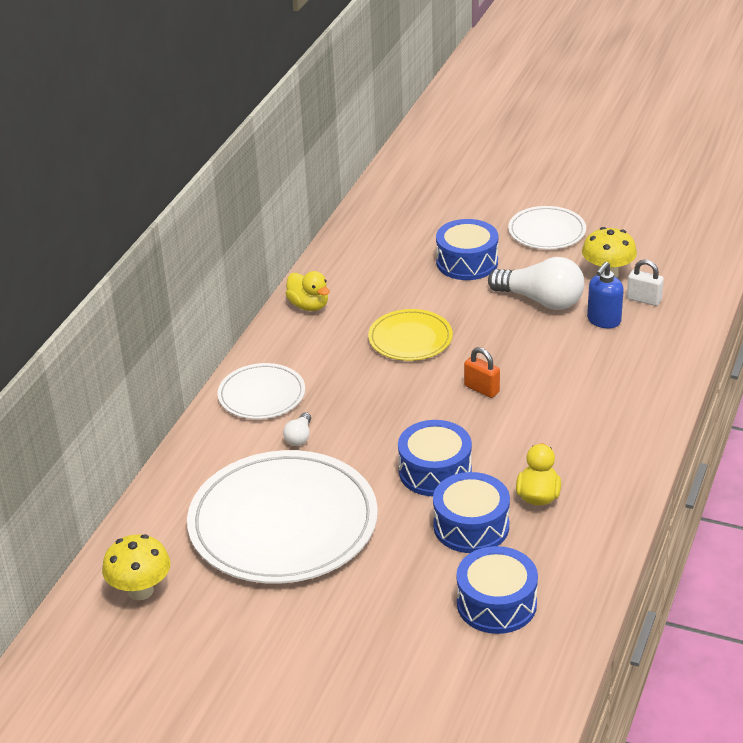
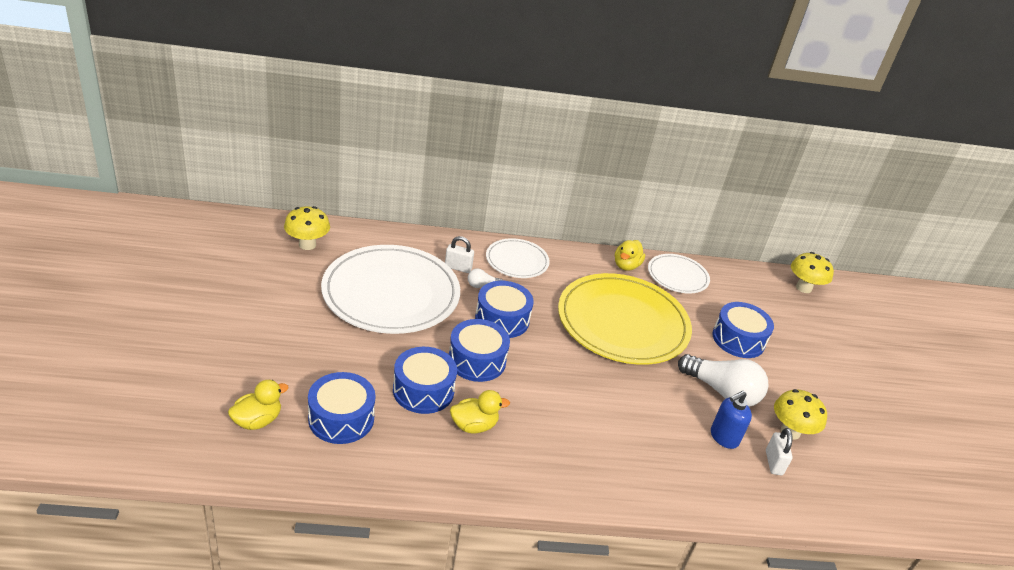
camera: 60 degrees right, 0 degrees up
yellow plate [368,309,453,361] -> yellow plate [558,273,692,365], size x1.97
orange padlock [464,347,500,398] -> none
white light bulb [488,257,584,310] -> white light bulb turned 60 degrees counterclockwise [678,354,768,407]
white plate [508,206,586,249] -> white plate moved to [648,254,710,293]
blue soap dispenser [587,262,624,328] -> blue soap dispenser turned 45 degrees counterclockwise [711,391,752,449]
none -> yellow duck [228,380,289,430]
none -> white padlock [445,236,474,273]
none -> blue drum [475,281,534,338]
none -> yellow mushroom [791,252,834,293]

